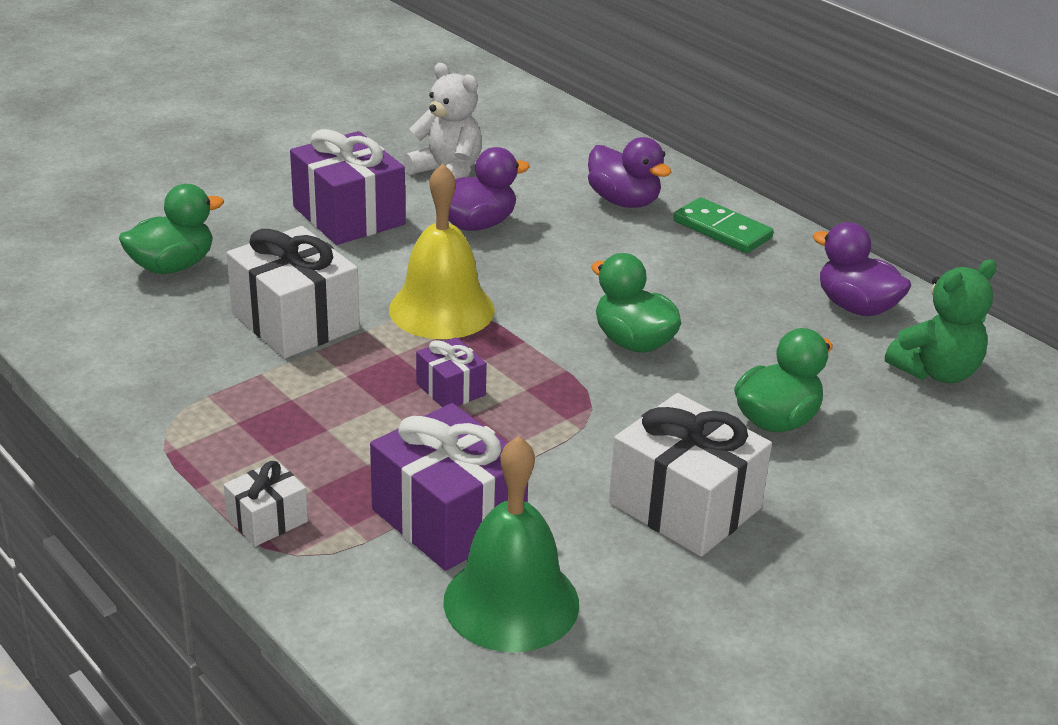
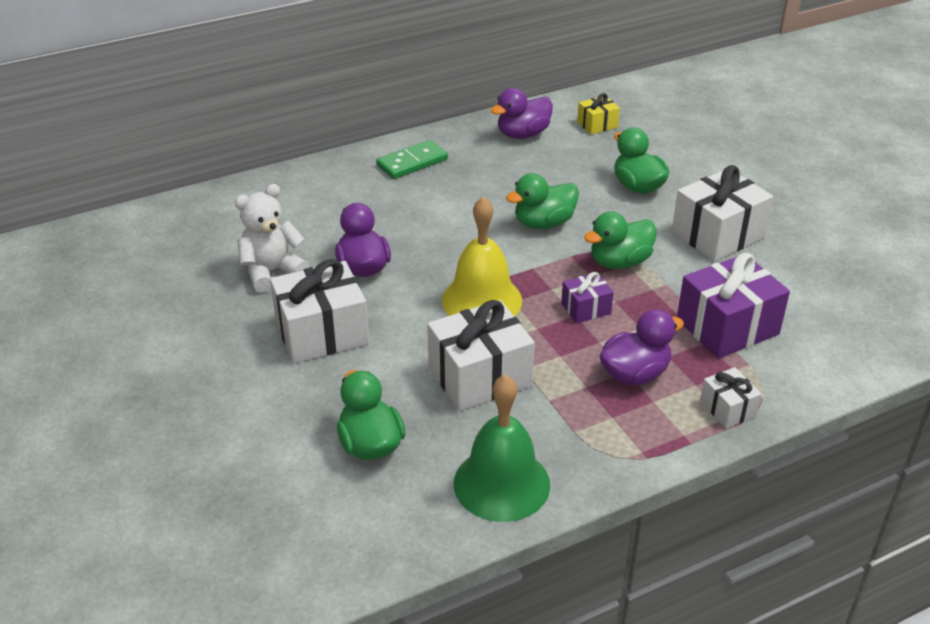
camera: 75 degrees left, 5 degrees up
purple gift [290,129,405,245] -> white gift [270,259,369,363]
green bell [443,436,579,652] -> green bell moved to [454,374,550,522]
purple duck [588,137,671,208] -> purple duck moved to [600,309,684,385]
green teddy bear [885,259,997,383] -> yellow gift [577,93,620,135]
none -> green duck [584,211,657,269]

